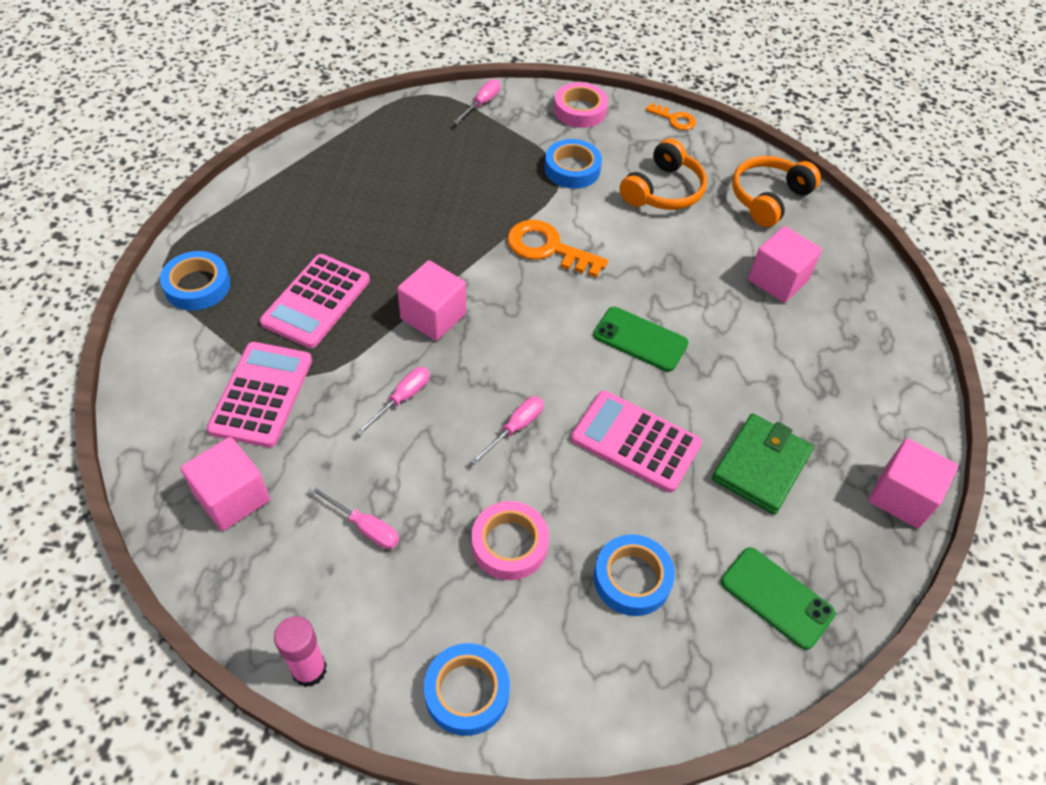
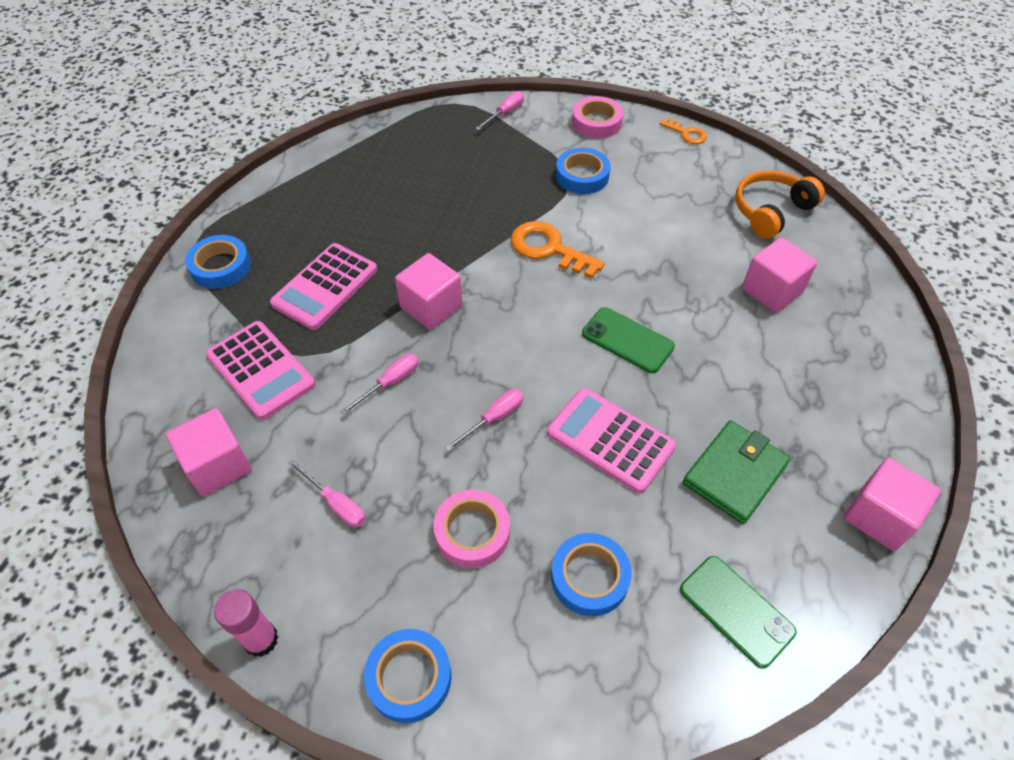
camera: 10 degrees right, 0 degrees up
pink calculator [207,342,312,448] -> pink calculator turned 120 degrees clockwise [206,321,316,420]
orange headphones [620,138,707,210] -> none

